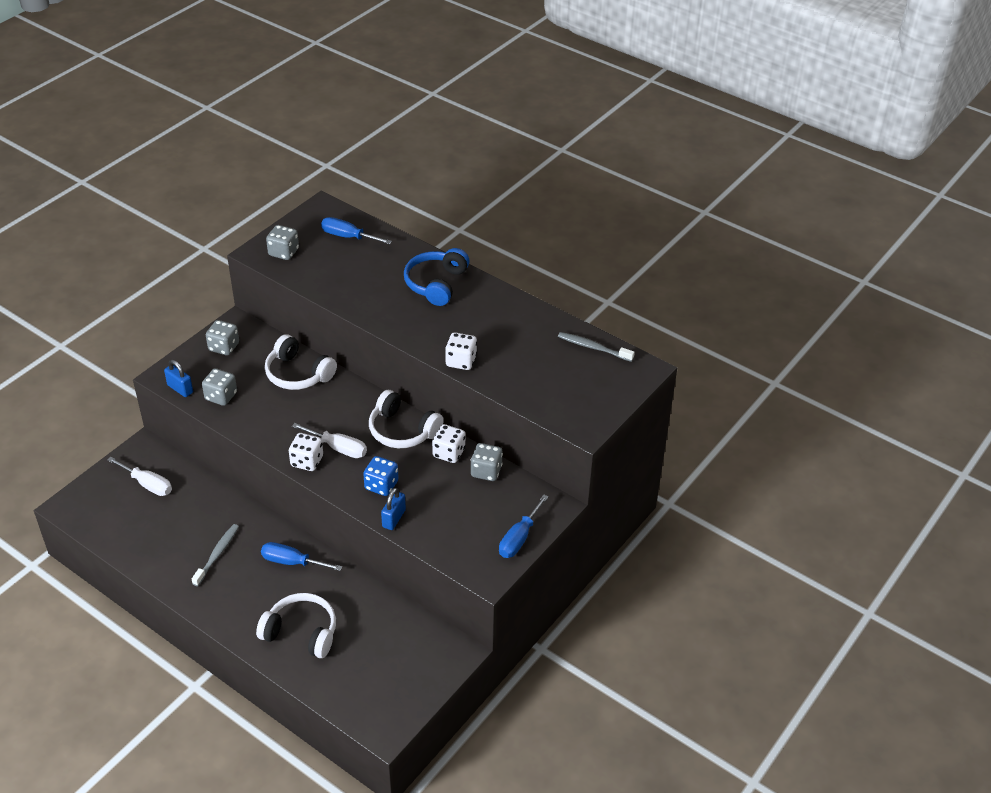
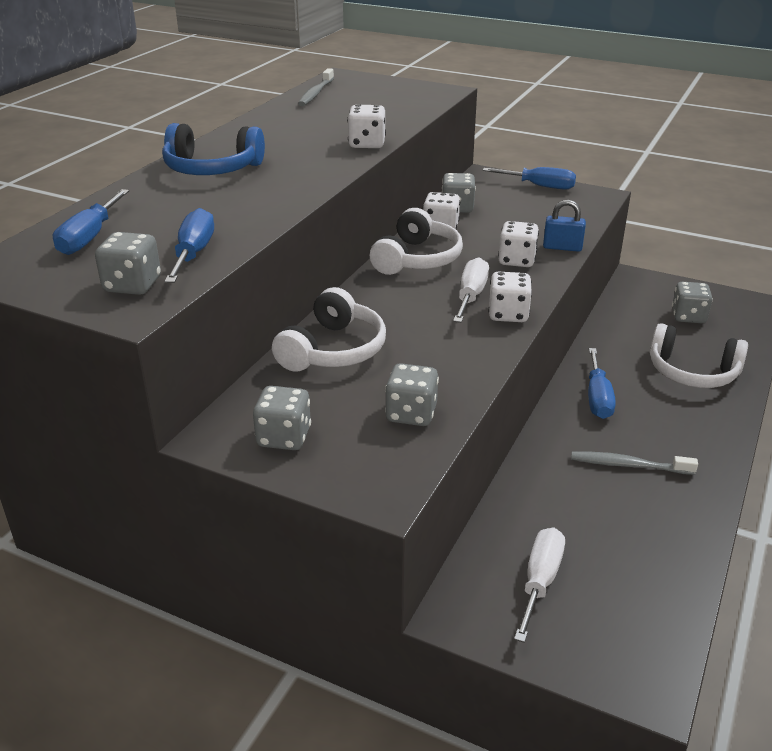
camera: 100 degrees left, 10 degrees down
blue padlock [164,360,193,397] -> none
white headphones [256,593,336,658] -> white headphones turned 75 degrees counterclockwise [650,323,748,388]
blue dice [363,456,399,496] -> white dice [498,221,539,267]
none -> blue screwdriver [164,208,214,283]
none -> grey dice [672,282,713,323]

